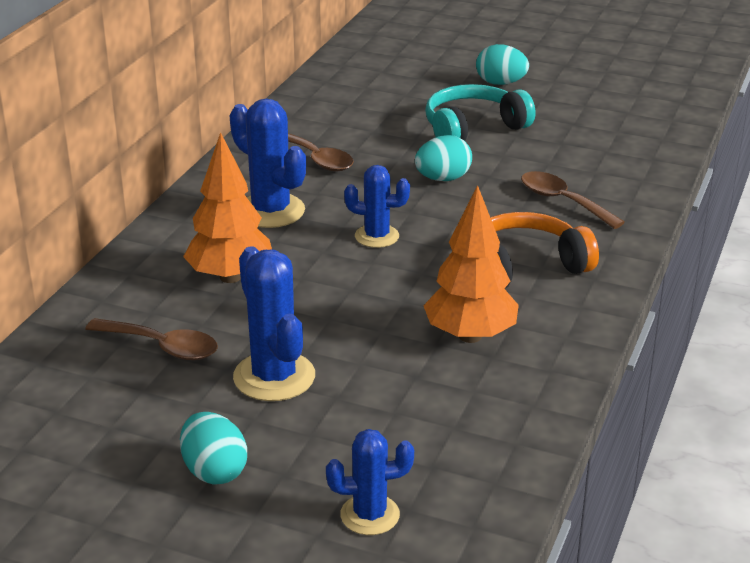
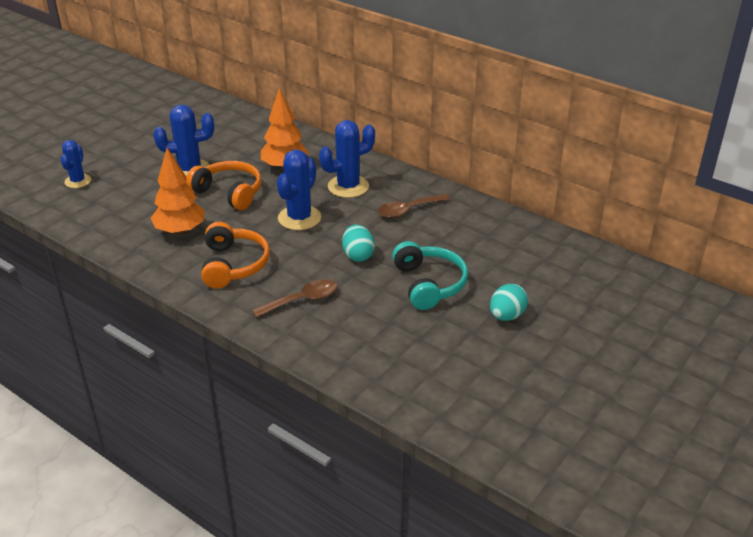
camera: 105 degrees right, 5 degrees up
brown spoon [85,318,218,360] -> none
turquoise egg [180,412,247,484] -> none
blue cactus [344,165,410,248] -> blue cactus [277,150,321,230], size x1.58
none -> orange headphones [186,161,261,210]

